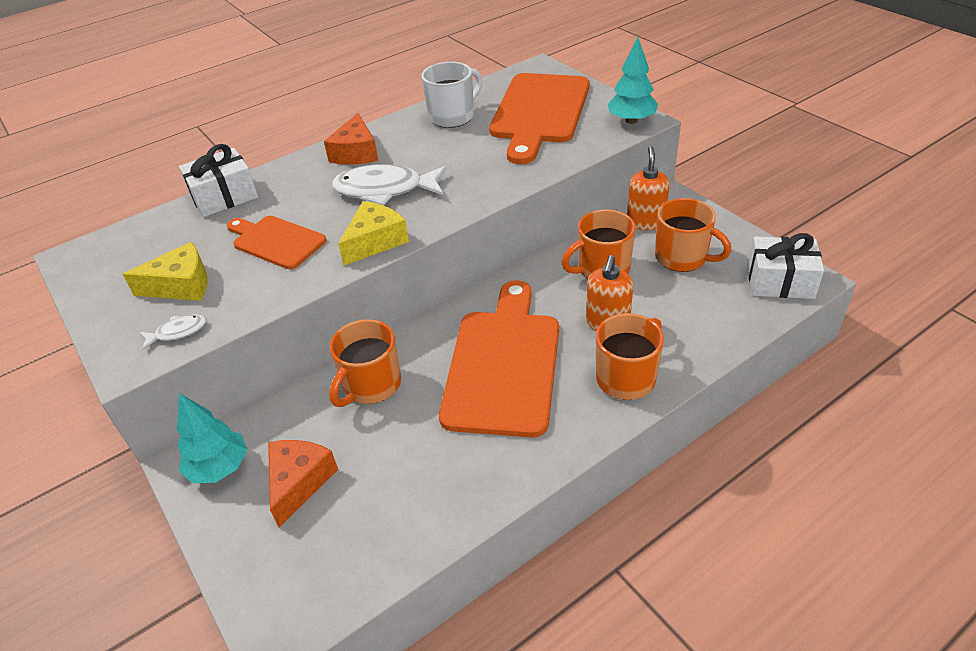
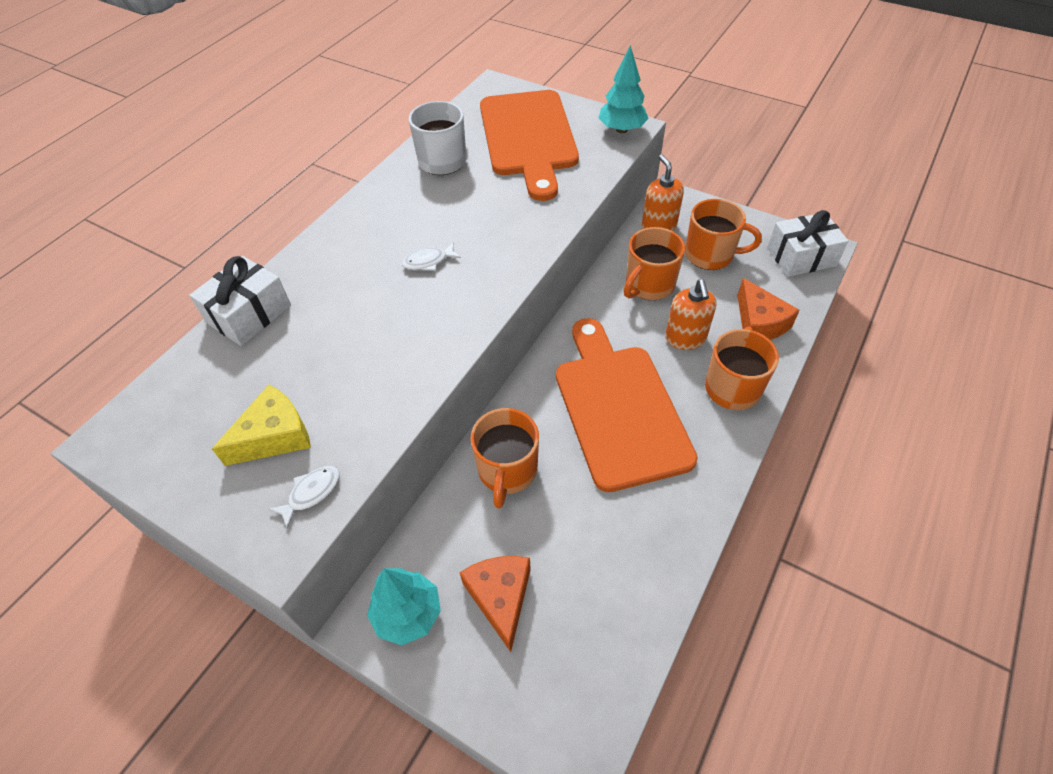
camera: 25 degrees left, 10 degrees up
orange cutting board [227,216,326,269] -> none
orange cheese [324,113,379,165] -> orange cheese moved to [737,278,800,340]
white fish [332,164,447,205] -> white fish [402,242,461,271], size x0.47
yellow cheese [338,201,409,265] -> none

